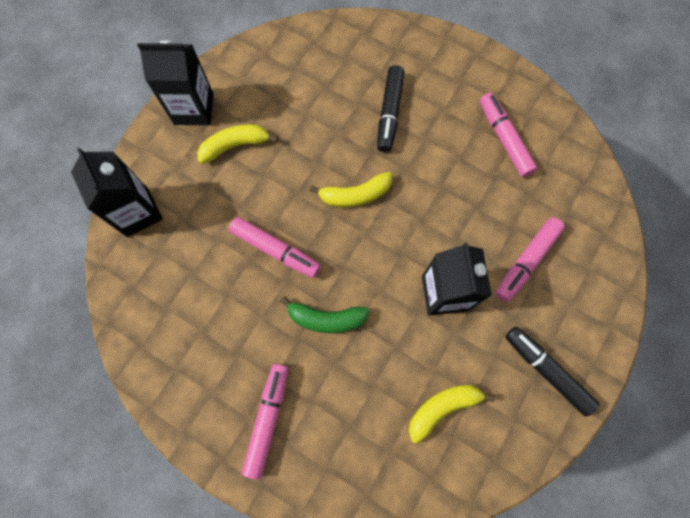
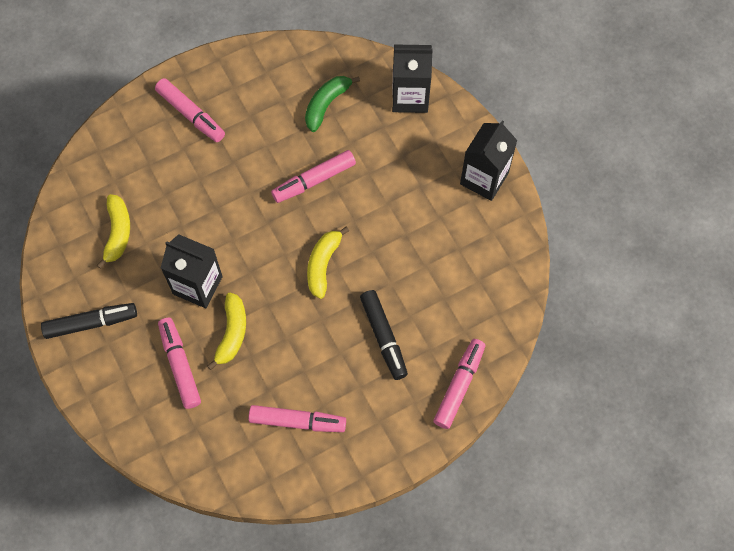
camera: 120 degrees right, 5 degrees down
yellow banana [197,124,278,164] -> yellow banana moved to [207,293,246,370]
green banana [280,296,370,333] -> green banana moved to [305,76,360,132]
black marker [377,65,405,152] -> black marker turned 150 degrees counterclockwise [360,290,408,380]
none -> pink marker [433,339,485,429]

